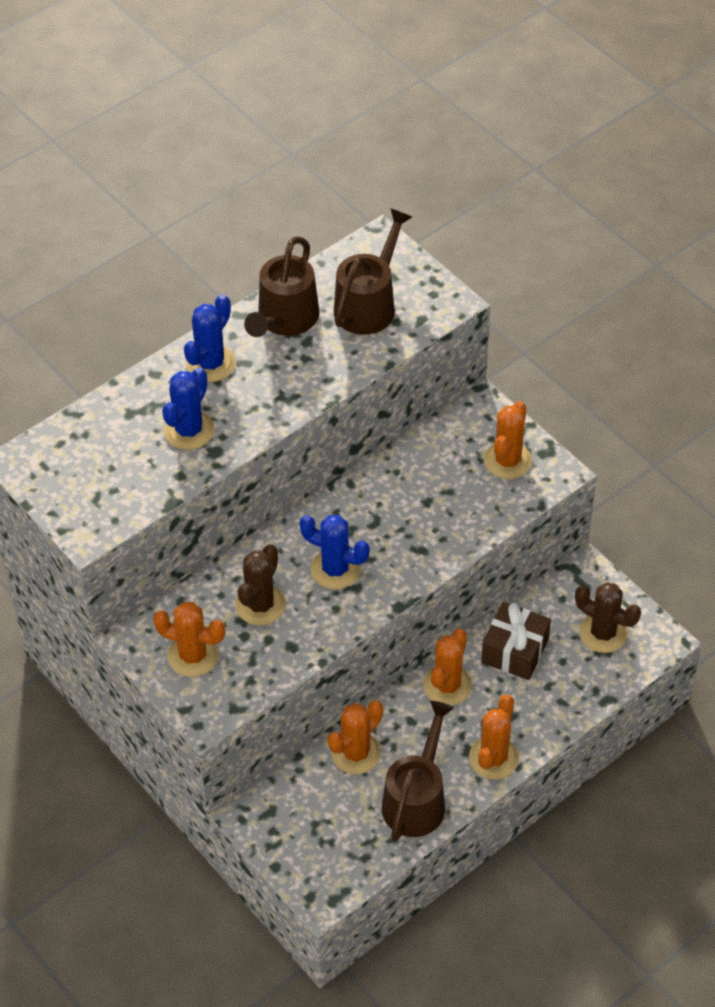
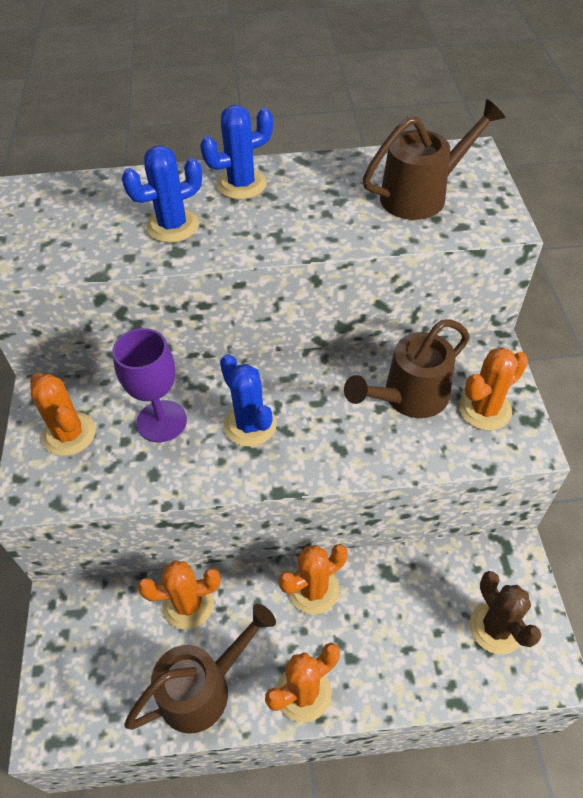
camera: 35 degrees right, 0 degrees up
brown cactus [235,544,286,625] -> purple goblet [112,328,187,443]
brown watering can [244,237,319,337] -> brown watering can moved to [344,319,470,418]
brown gift [481,602,551,680] -> none

